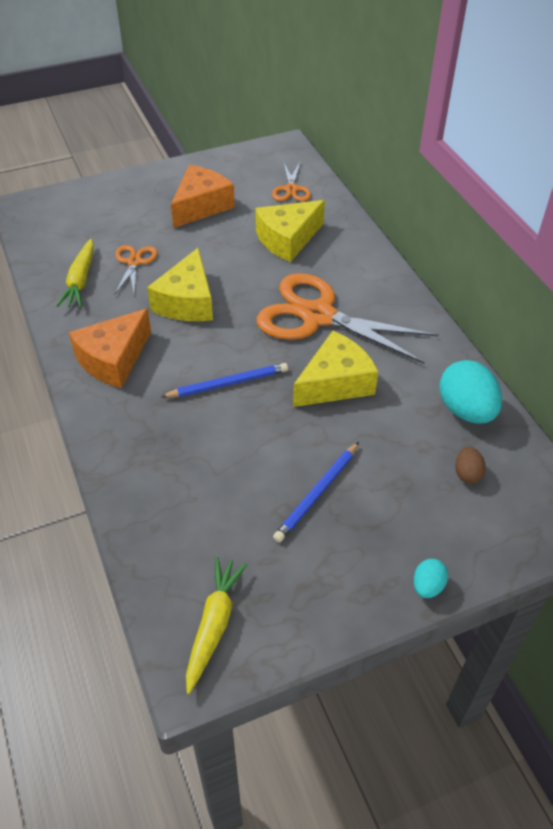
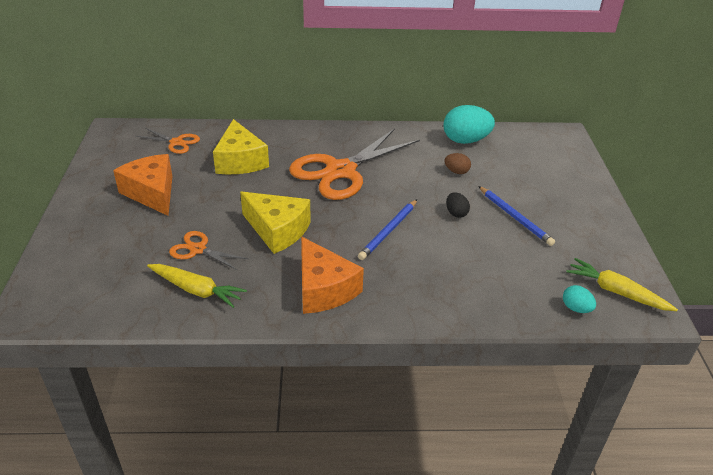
camera: 70 degrees left, 10 degrees down
blue pencil [161,363,288,398] -> blue pencil turned 150 degrees counterclockwise [358,199,417,260]
yellow cheese [293,331,378,407] -> none
turquoise egg [414,559,448,598] -> turquoise egg moved to [563,285,596,313]
brown egg [455,447,486,484] -> brown egg moved to [444,153,471,174]
none -> black egg [446,192,470,218]

